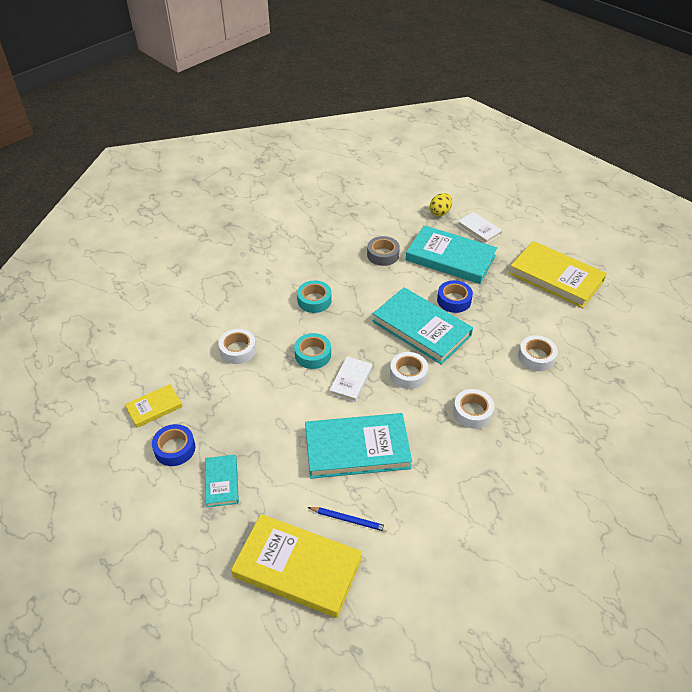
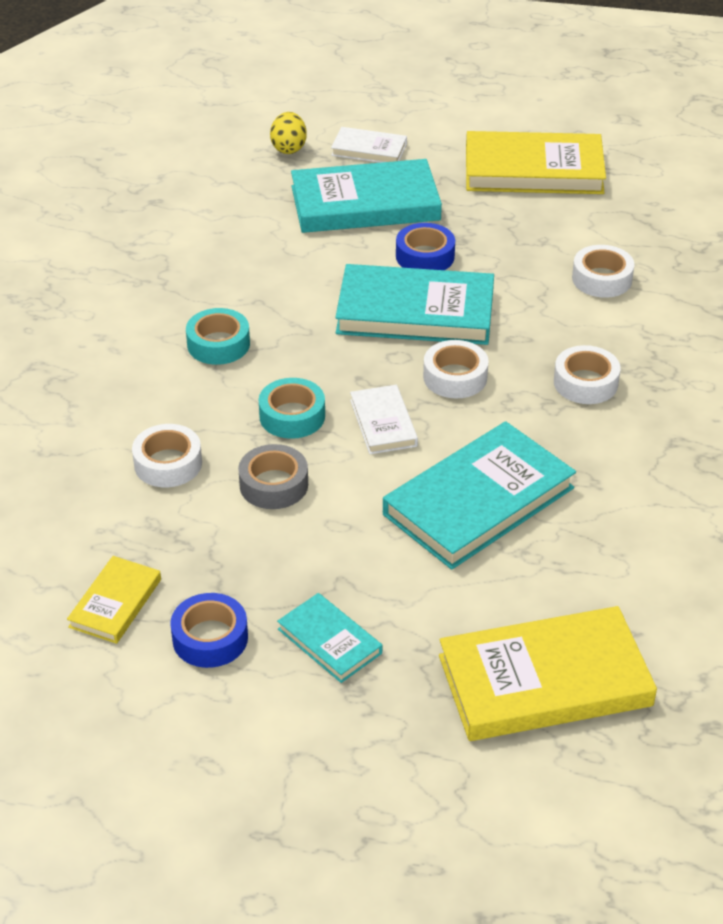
camera: 35 degrees left, 5 degrees down
blue pencil [308,507,389,532] -> none
grey tape [367,236,400,266] -> grey tape moved to [238,444,308,509]

